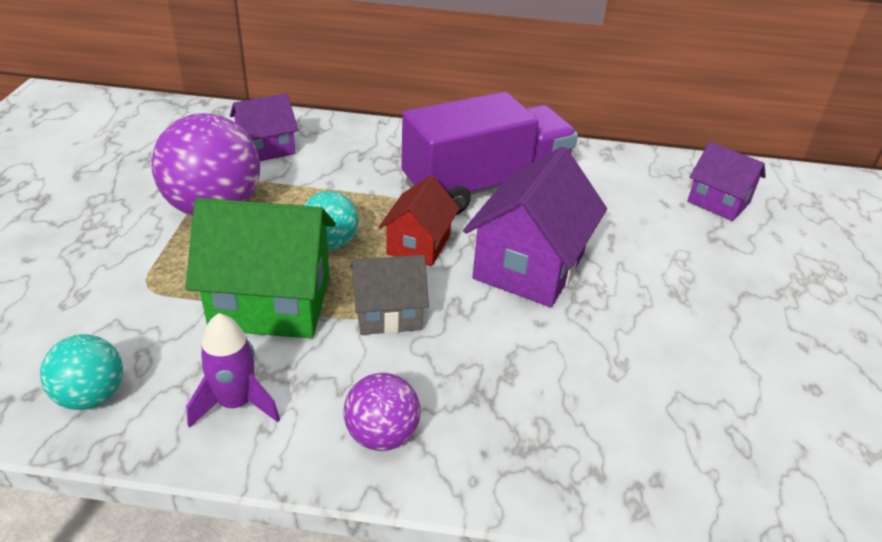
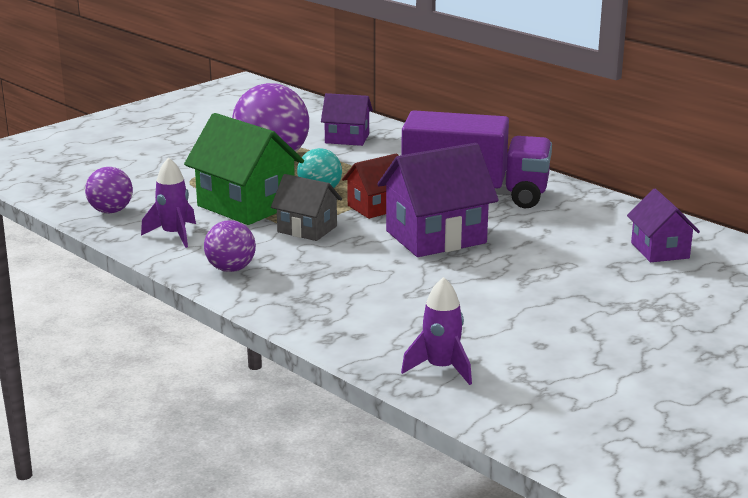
camera: 40 degrees right, 15 degrees down
turquoise ball [40,334,123,410] -> purple ball [85,167,133,213]
none -> purple rocket [401,277,472,385]

